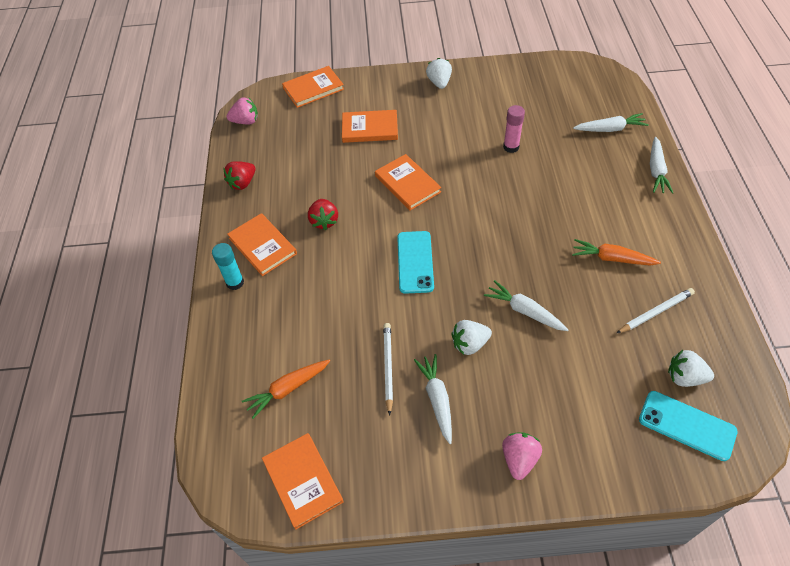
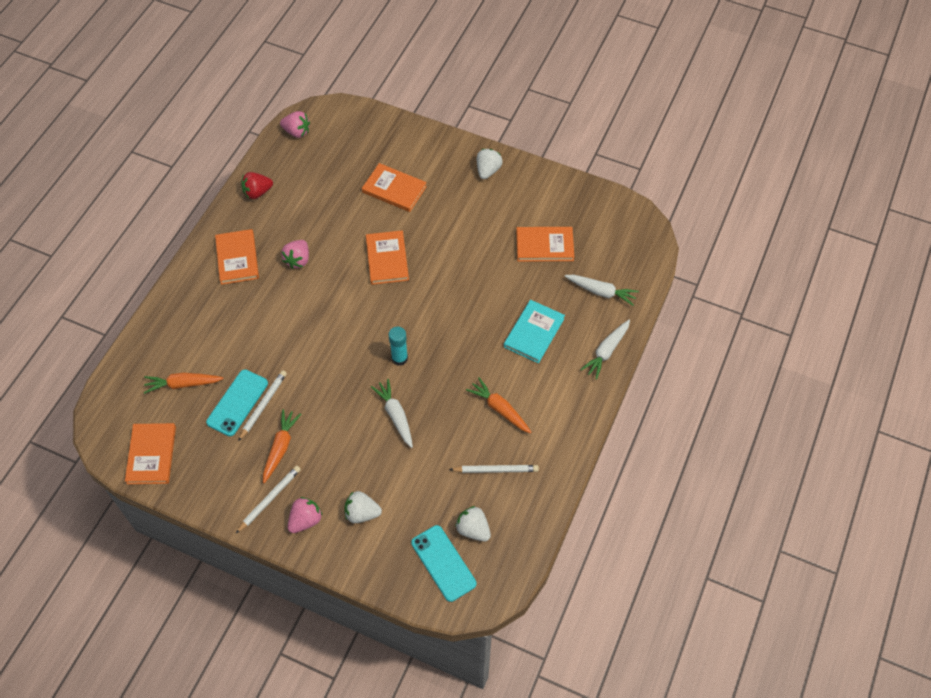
camera: 25 degrees right, 5 degrees up
turquoise glue stick [212,243,244,290] -> turquoise glue stick moved to [388,327,408,366]
orange book [282,66,344,108] -> orange book moved to [516,227,574,262]
red strawberry [308,199,338,230] -> pink strawberry [281,240,309,269]
turquoise phone [397,231,434,294] -> turquoise phone moved to [206,369,268,436]
white carrot [414,354,452,444] -> orange carrot [263,409,301,483]
white strawberry [451,320,492,355] -> white strawberry moved to [344,491,382,523]
pink glue stick [503,105,525,153] -> none
none -> white pencil [235,466,301,534]
none -> turquoise book [504,300,565,363]

